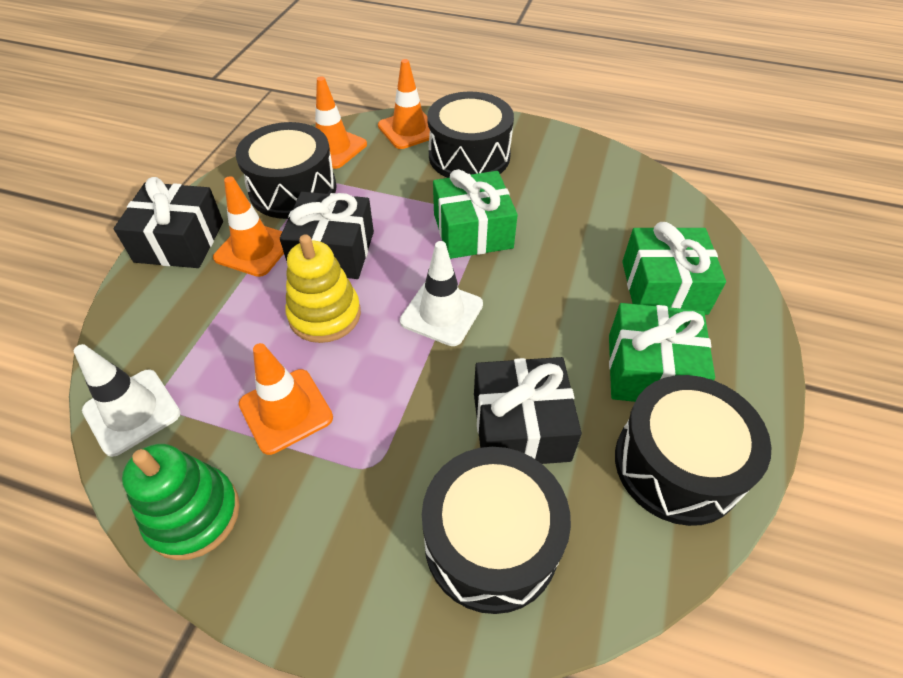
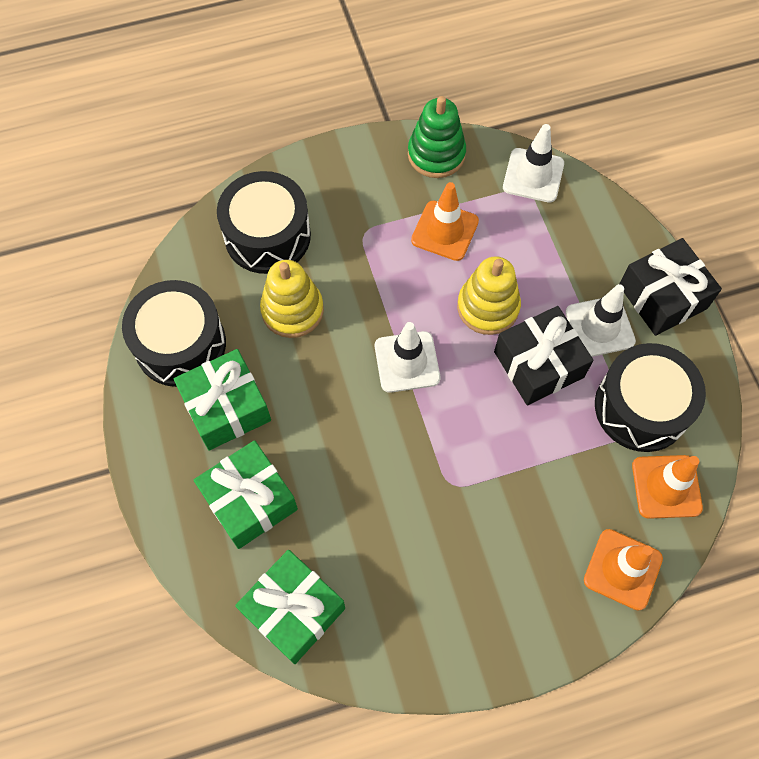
camera: 145 degrees right, 15 degrees up
orange traffic cone [213,176,284,277] -> white traffic cone [565,284,636,357]
black drum [427,92,514,178] -> none
green gift [433,169,518,259] -> green gift moved to [235,550,345,664]
black gift [474,357,582,464] -> yellow stacking toy [260,260,324,338]

